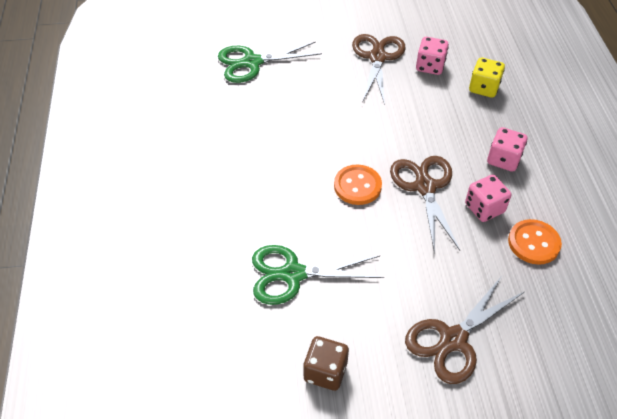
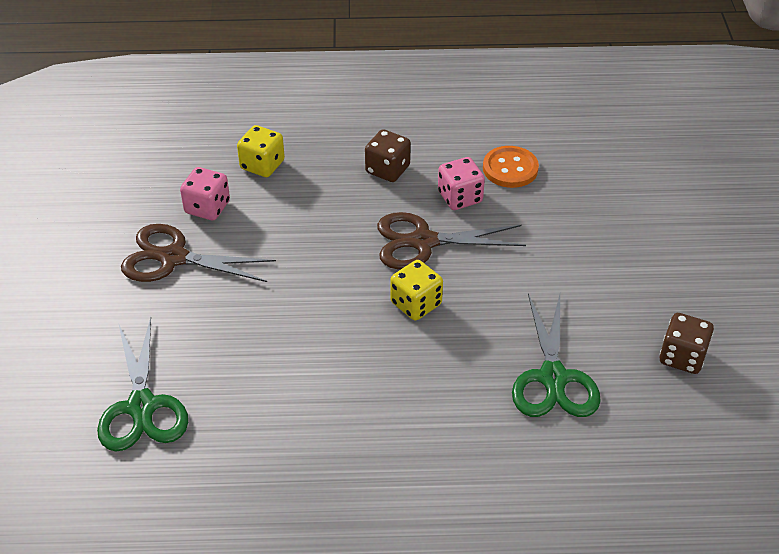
camera: 85 degrees left, 5 degrees down
orange button [334,165,382,205] -> yellow dice [390,260,443,320]
brown scissors [405,276,524,384] -> none
pink dice [487,127,527,172] -> brown dice [365,129,411,182]

